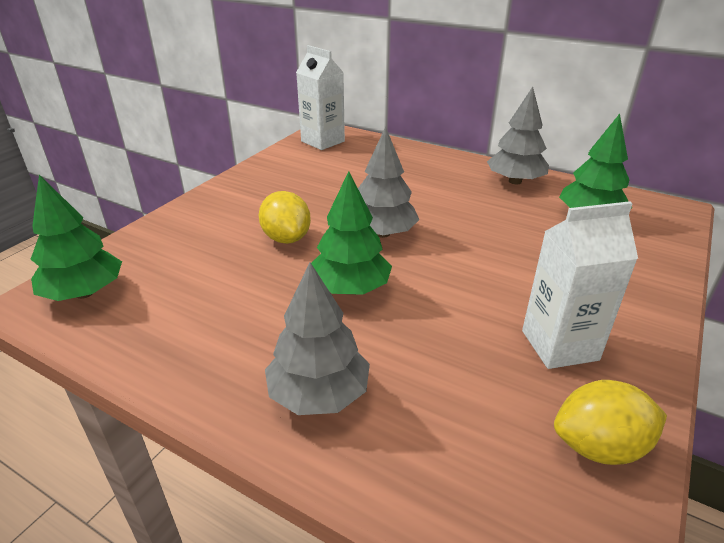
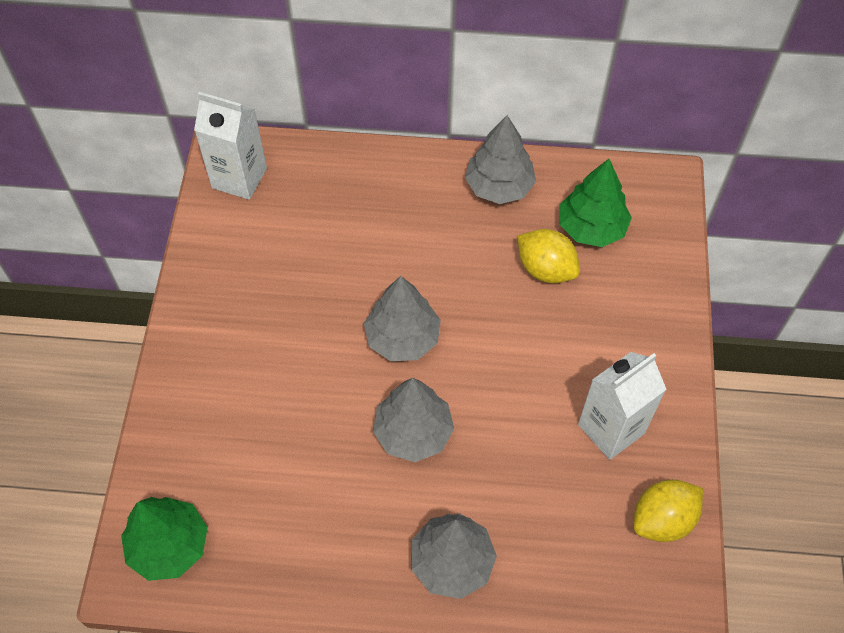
camera: 25 degrees left, 25 degrees up
yellow lemon [259,191,311,244] -> yellow lemon moved to [517,229,580,283]
green tree [311,171,392,295] -> grey tree [373,378,454,462]

